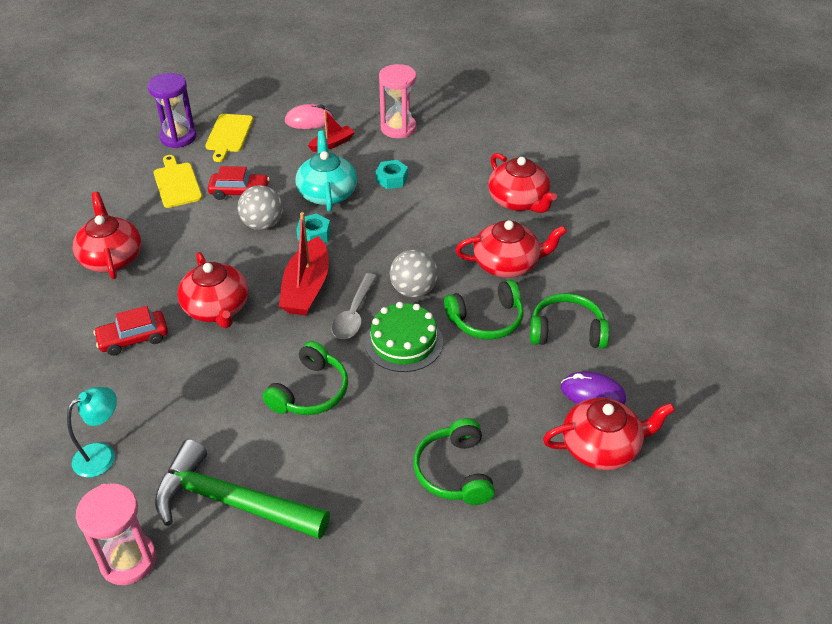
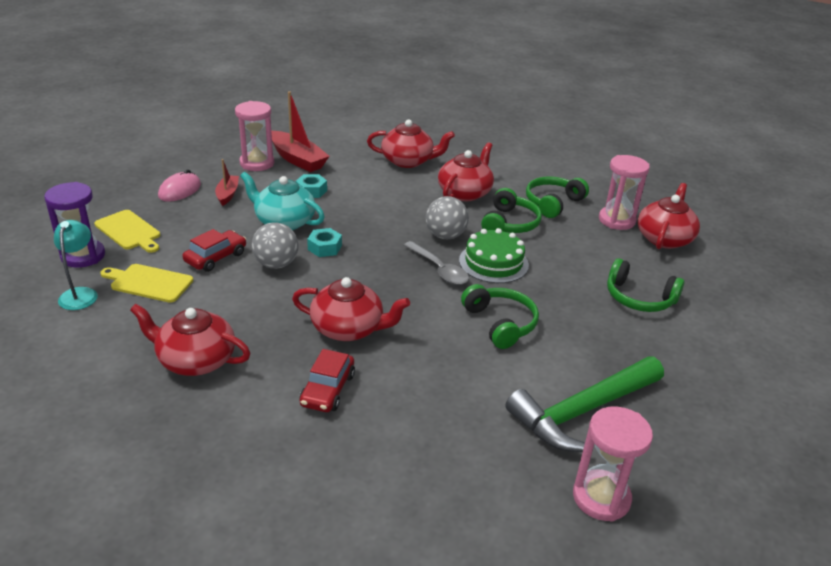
camera: 55 degrees left, 10 degrees down
turquoise lamp [67,387,117,477] -> turquoise lamp moved to [54,220,98,310]
red boat [279,212,329,315] -> red boat moved to [271,91,330,172]
purple mouse [561,371,626,404] -> pink hourglass [599,155,650,230]

